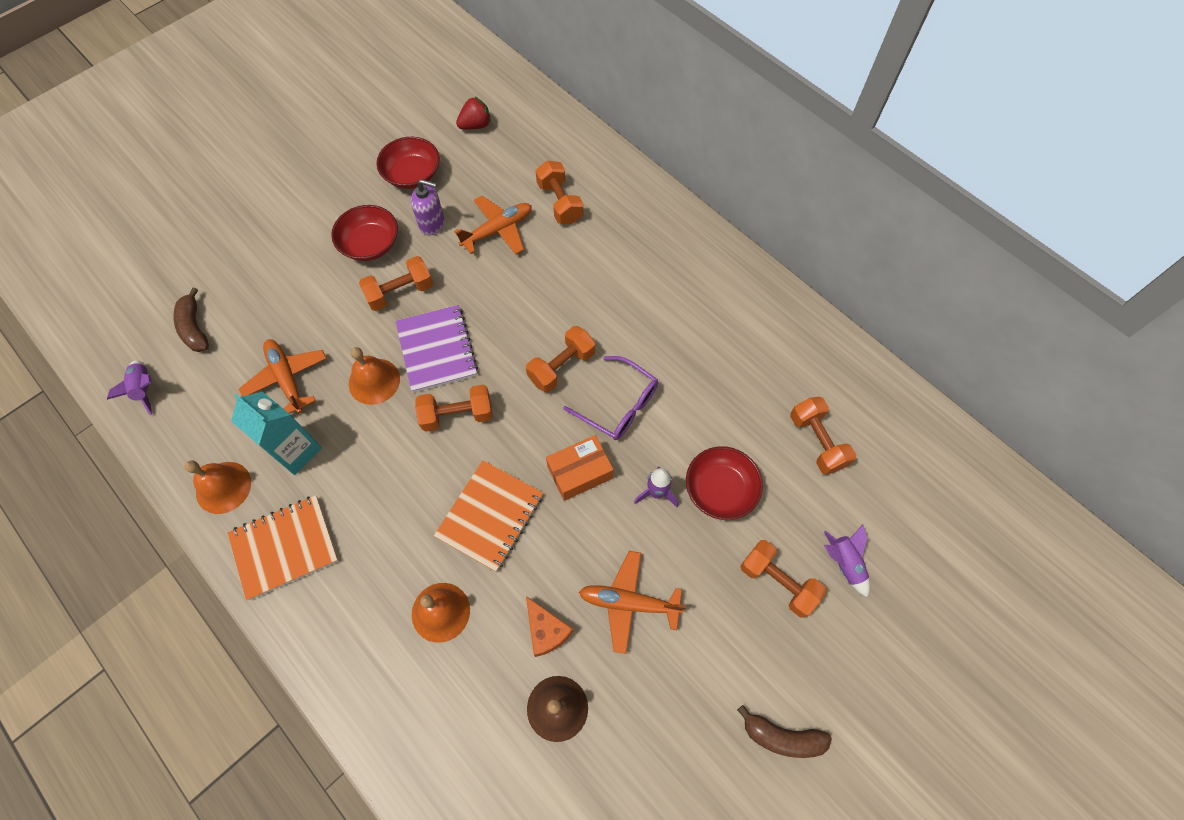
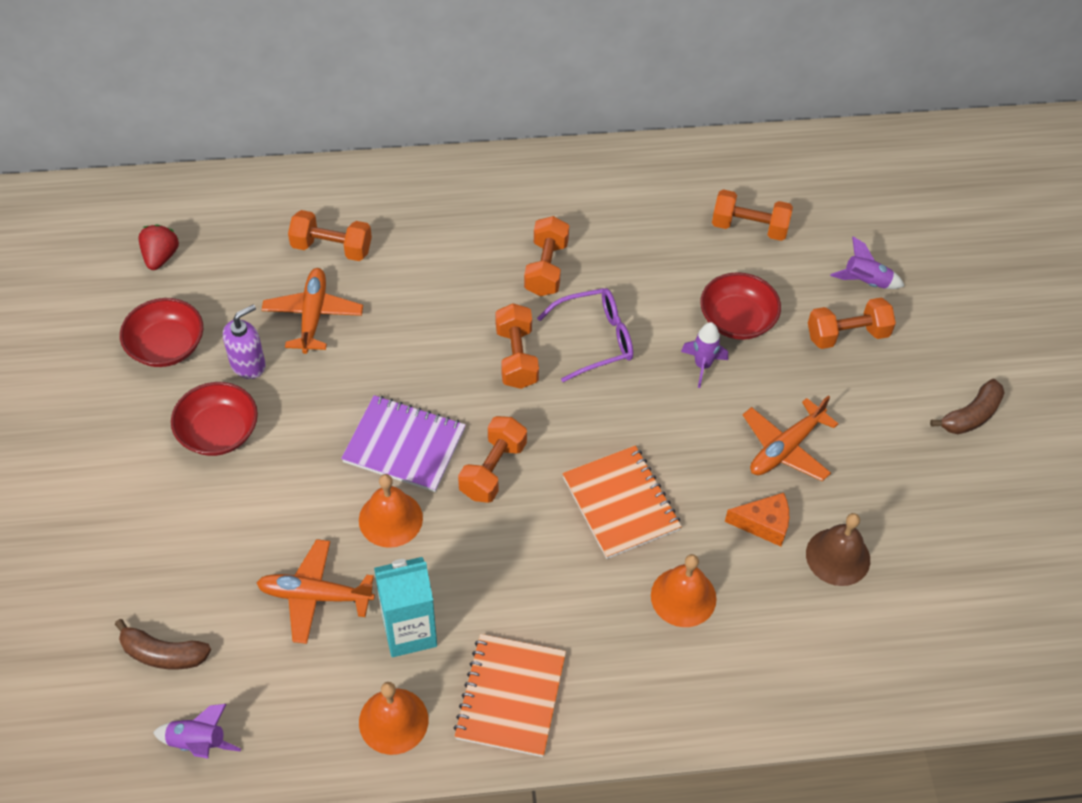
camera: 55 degrees left, 10 degrees down
orange dumbbell [359,256,433,311] -> orange dumbbell moved to [524,216,569,296]
orange box [546,435,614,501] -> none

